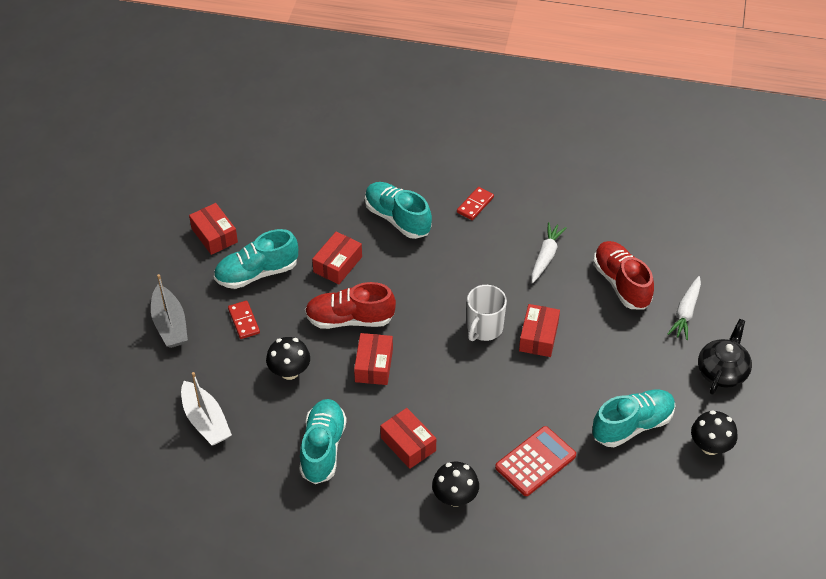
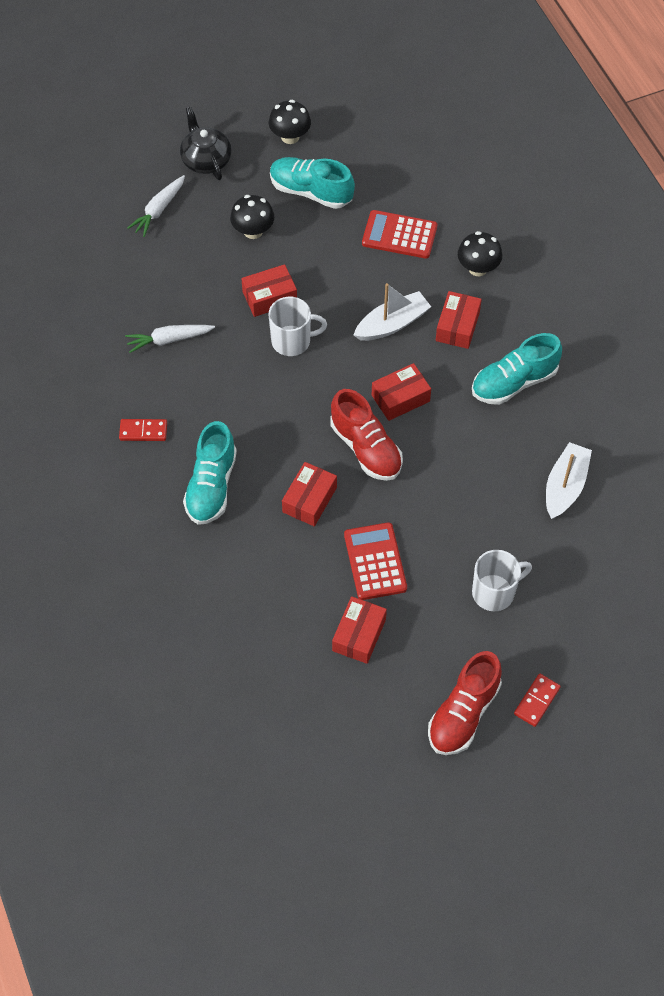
camera: 125 degrees left, 10 degrees up
grey boat [151,274,188,348] -> white mug [472,550,532,611]
turquoise shoe [214,229,298,289] -> red calculator [344,522,407,600]
red domino [228,300,260,339] -> red domino moved to [514,674,561,727]
black mushroom [266,337,310,380] -> black mushroom moved to [230,195,274,239]
red box [312,231,362,285] -> red box turned 60 degrees counterclockwise [282,462,337,526]
red shoe [593,241,654,309] -> red shoe moved to [428,651,502,755]
white carrot [668,276,701,340] -> white carrot turned 135 degrees clockwise [127,175,185,237]
black teapot [698,319,752,395] -> black teapot turned 75 degrees clockwise [180,107,232,180]
none -> white boat [354,283,431,341]

